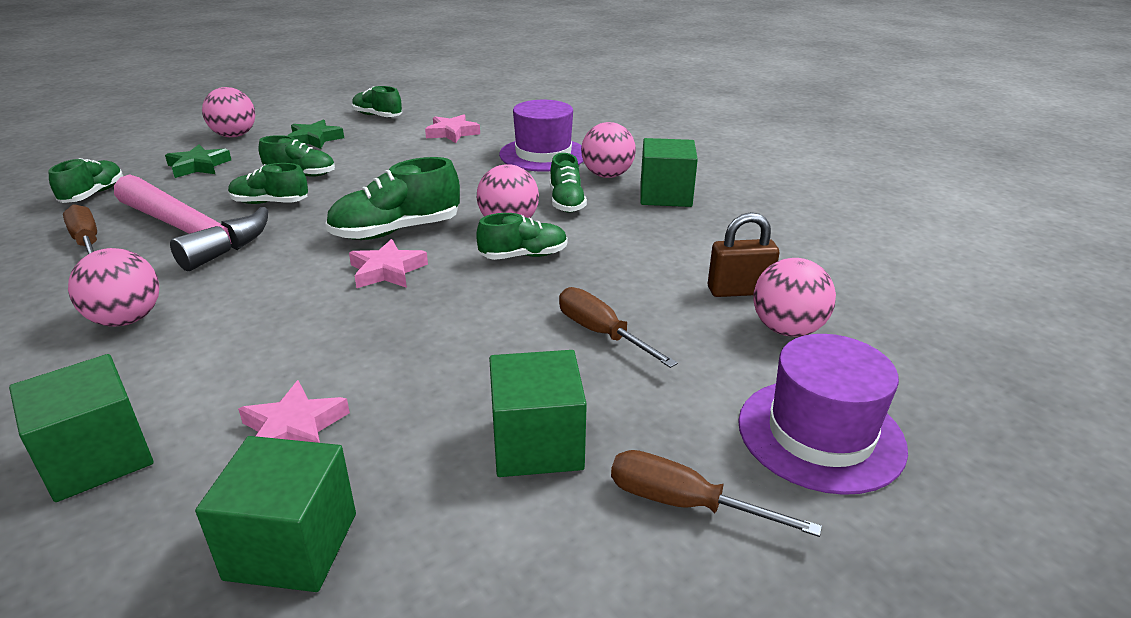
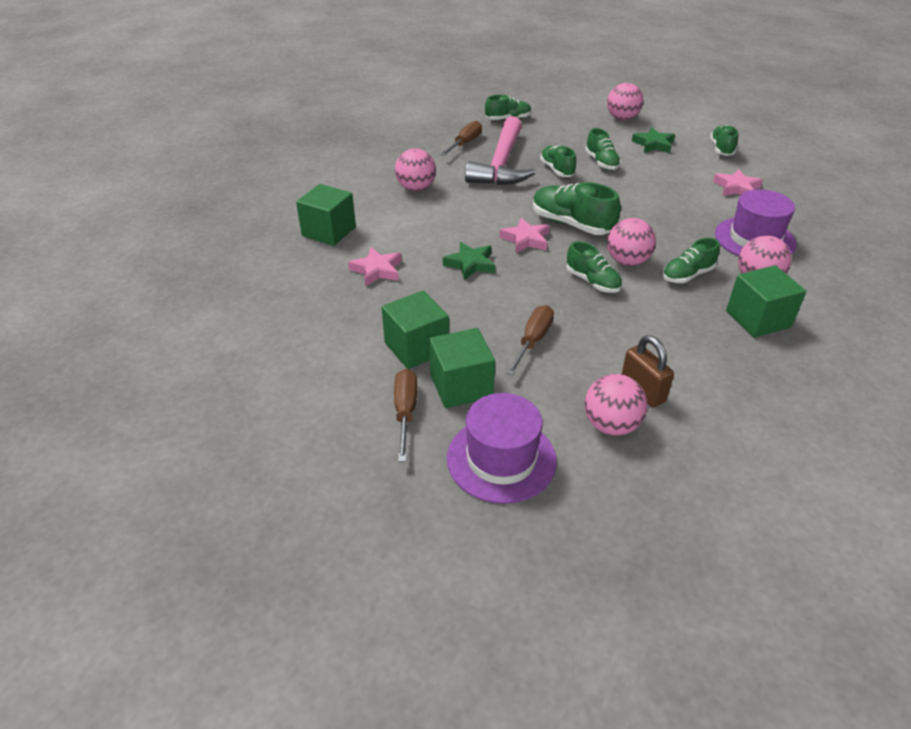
camera: 65 degrees right, 10 degrees up
green star [165,145,231,178] -> green star moved to [443,242,495,281]
green cube [195,436,356,592] -> green cube moved to [429,328,495,408]

